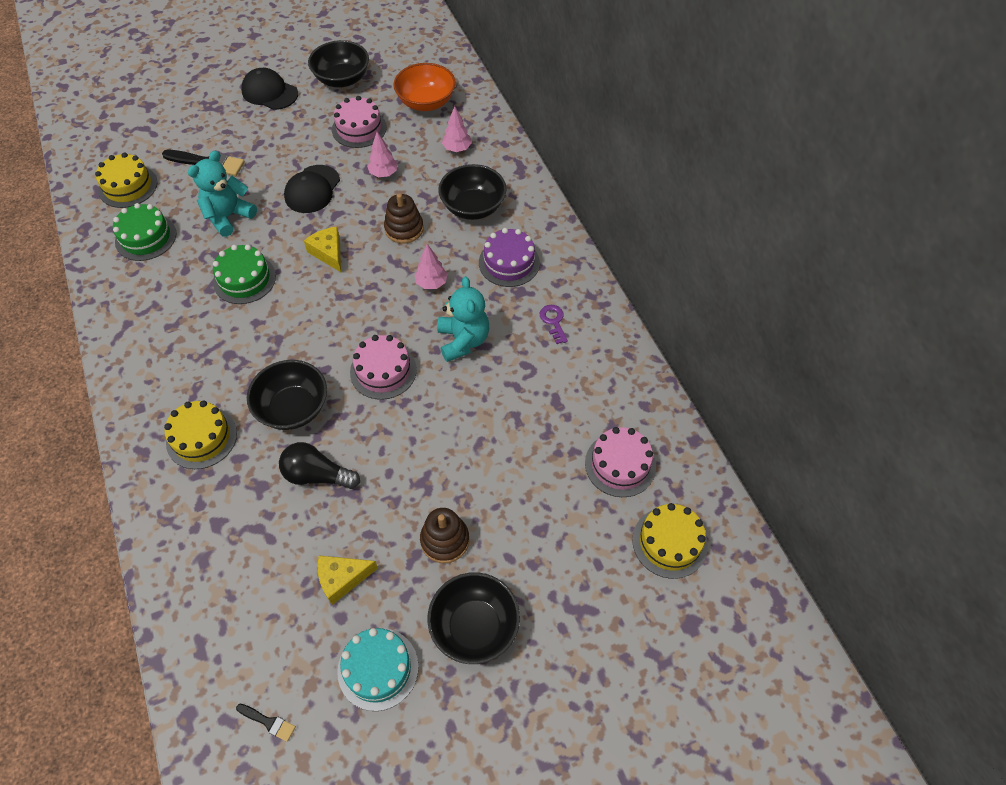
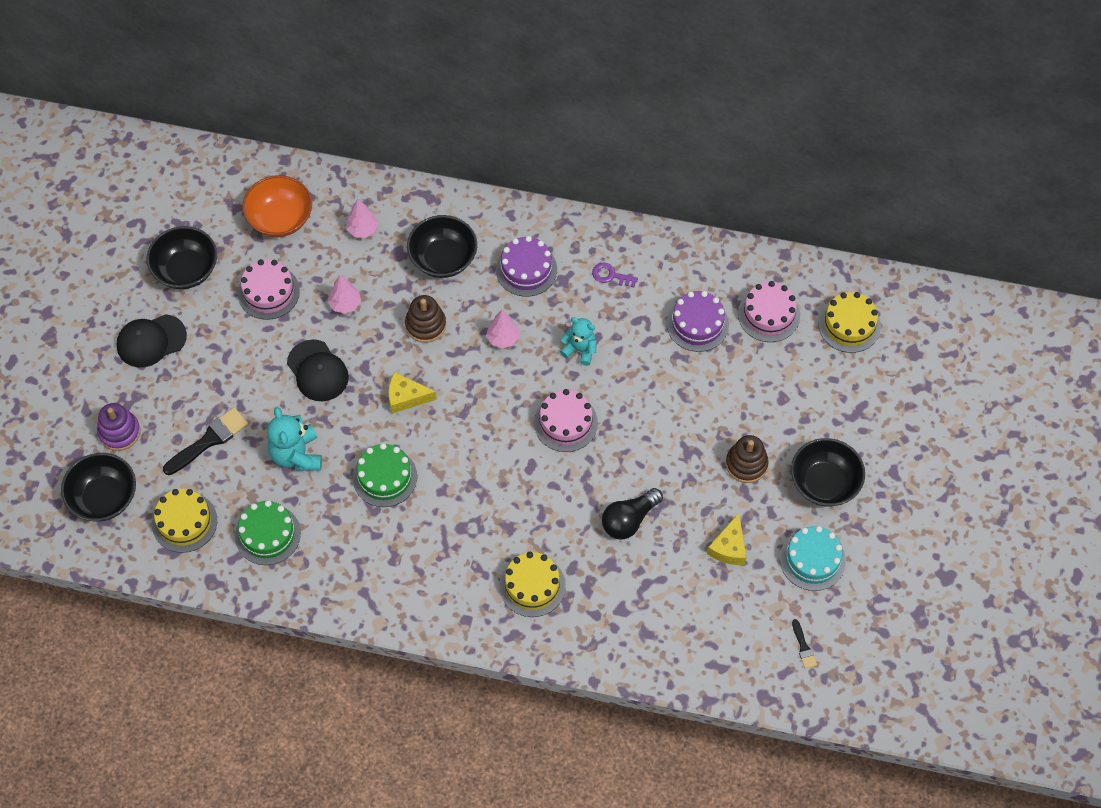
camera: 55 degrees left, 5 degrees up
black brush [236,704,296,742] -> black brush turned 105 degrees clockwise [792,619,817,669]
black bowl [247,360,327,430] -> black bowl moved to [61,453,136,521]
turquoise teddy bear [437,276,489,362] -> turquoise teddy bear [560,317,596,366], size x0.67
none -> purple stacking toy [97,403,140,451]
none -> purple cake [667,291,729,352]

